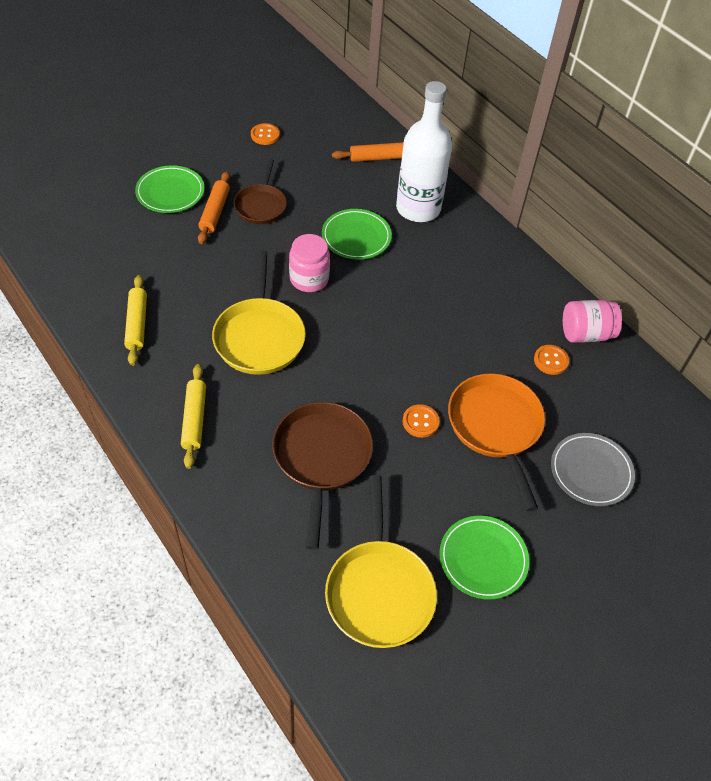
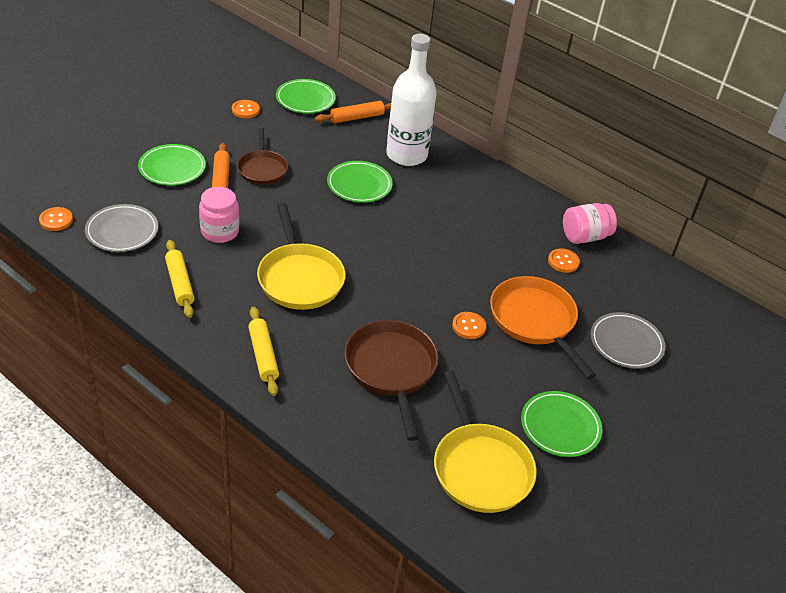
camera: 15 degrees left, 10 degrees down
pink jar [289,234,330,292] -> pink jar moved to [199,187,239,243]
none -> orange button [39,207,73,231]
none -> grey plate [85,204,158,252]
none -> green plate [276,79,336,113]

